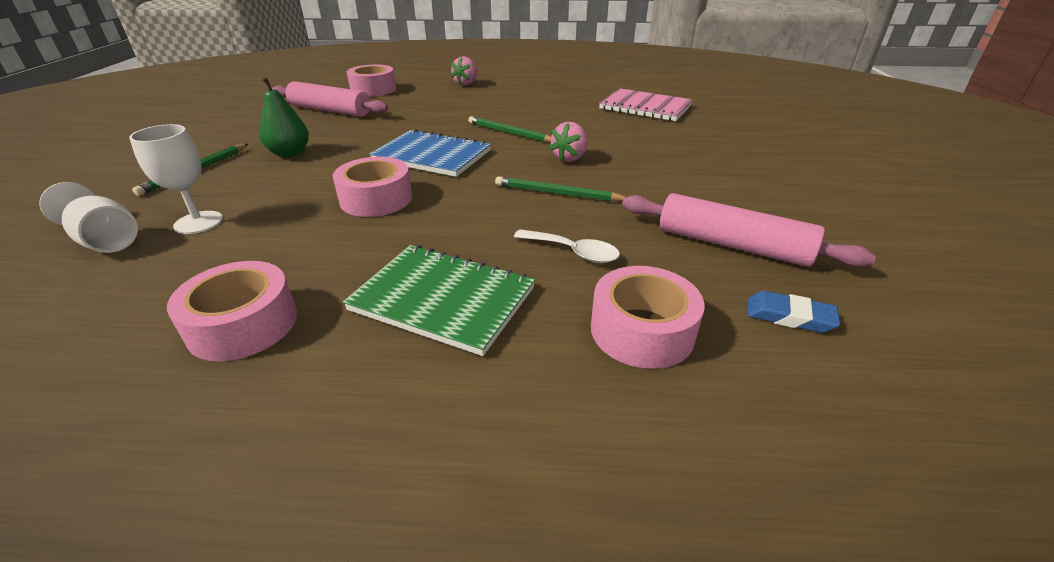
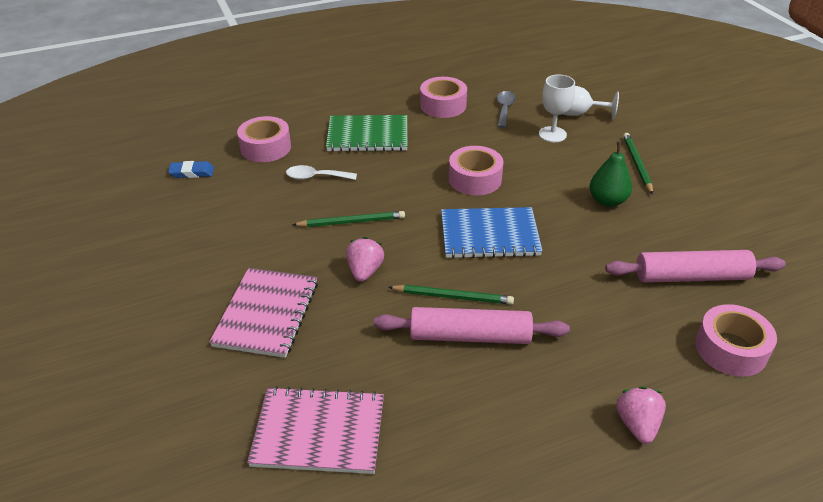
camera: 155 degrees right, 5 degrees up
pink rolling pin [622,193,876,267] -> pink rolling pin moved to [374,307,570,344]
none -> pink notebook [209,268,318,358]
none -> grey spoon [497,91,516,128]

